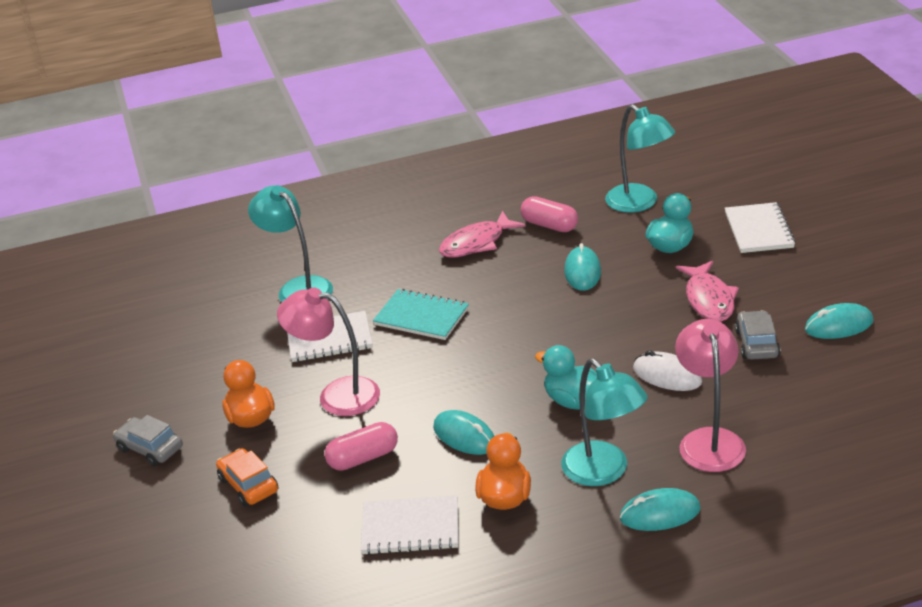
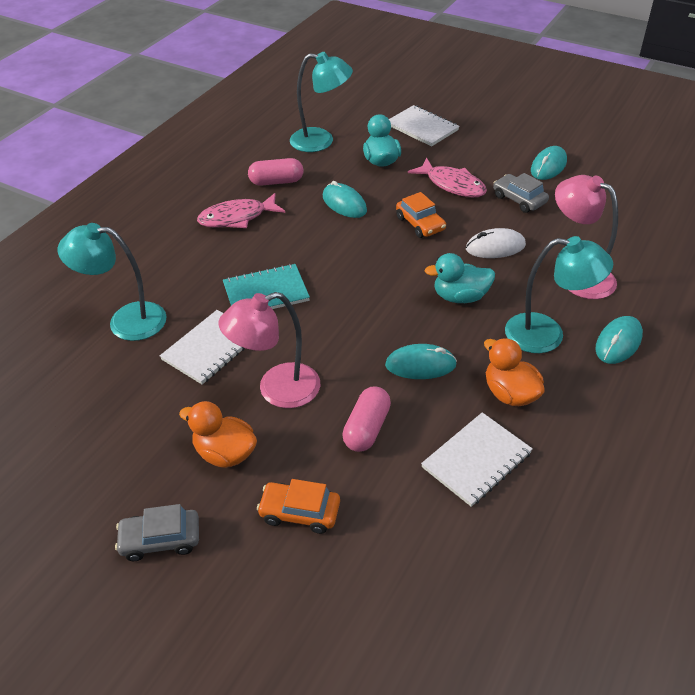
camera: 45 degrees left, 10 degrees up
pink fish [439,211,526,257] -> pink fish turned 60 degrees clockwise [197,193,285,228]
none -> orange car [396,192,446,238]

